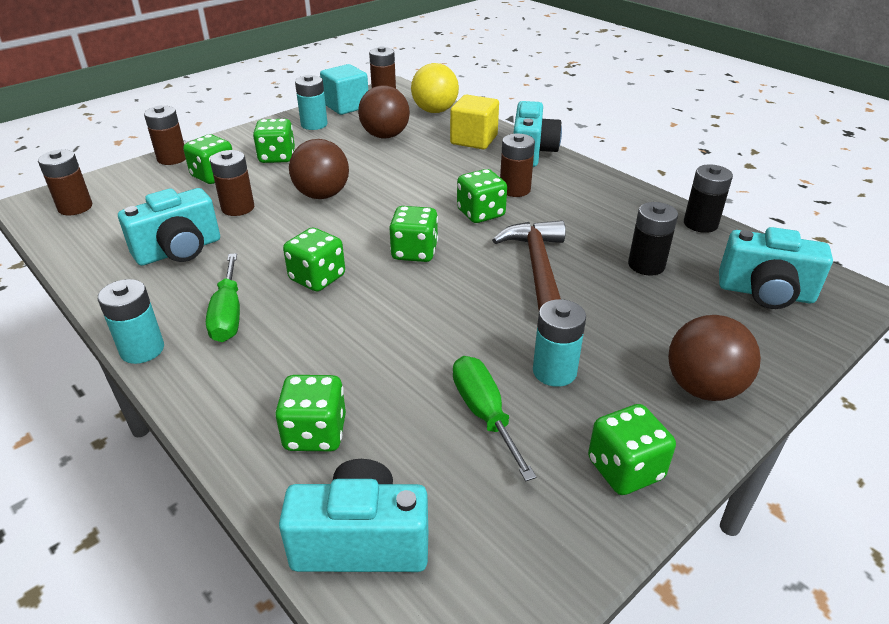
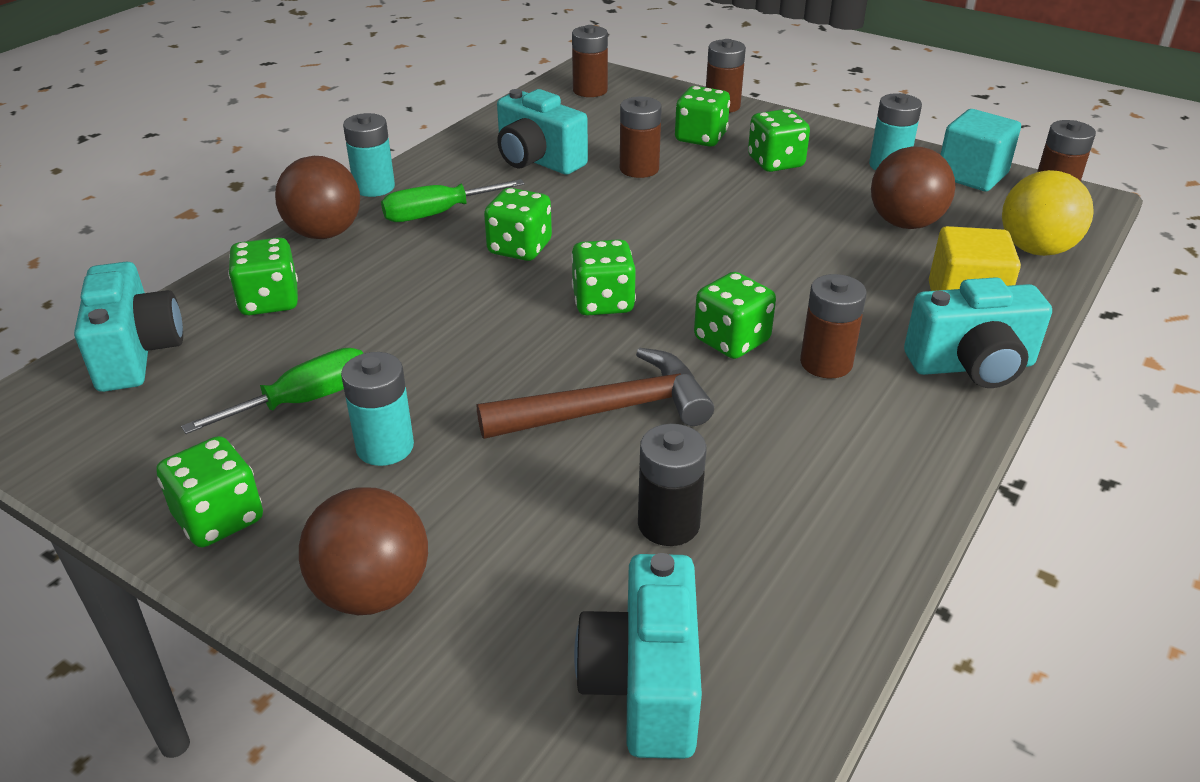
camera: 75 degrees right, 0 degrees up
brown ball [289,139,349,199] -> brown ball moved to [275,156,360,239]
black battery [684,165,733,233] -> none

